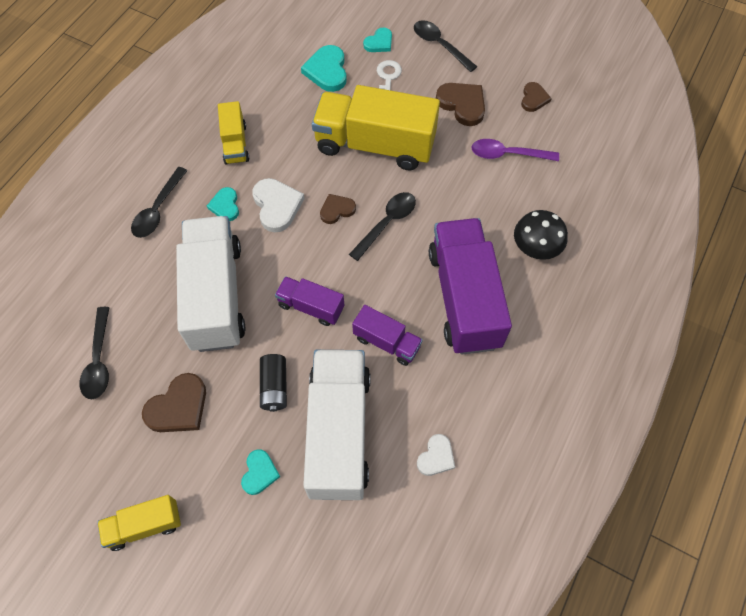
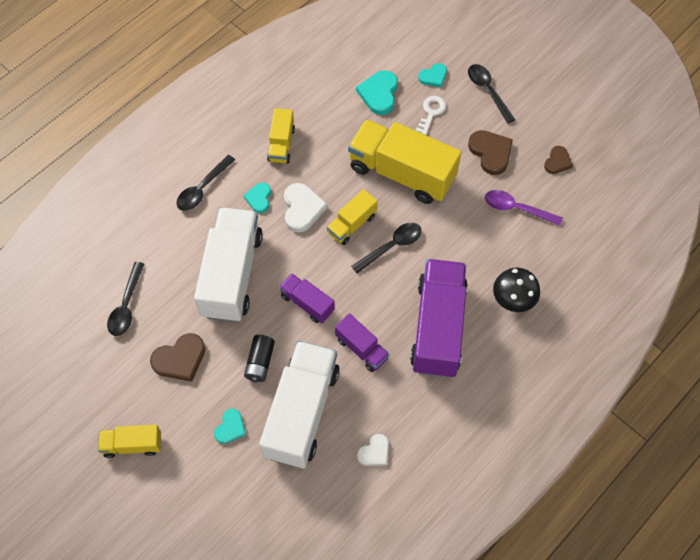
camera: 15 degrees right, 0 degrees up
brown heart [320,194,356,224] -> yellow truck [327,189,378,245]

